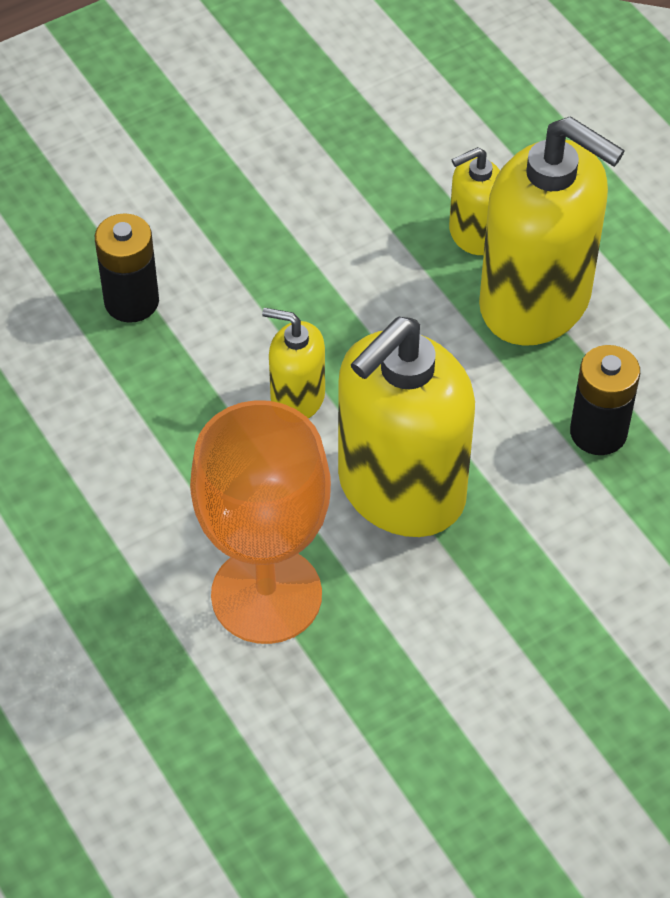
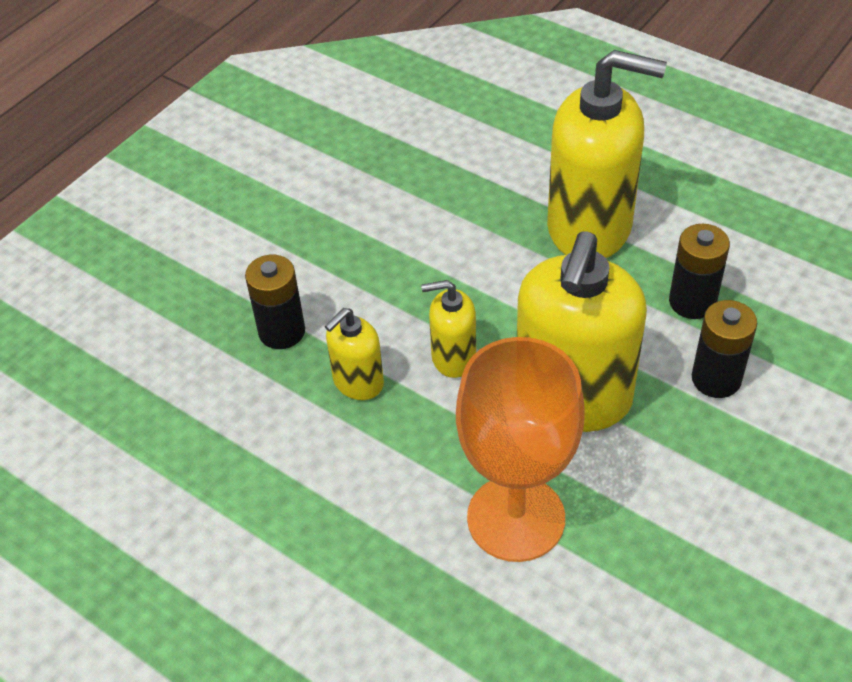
camera: 20 degrees left, 5 degrees down
yellow soap dispenser [449,147,500,255] -> yellow soap dispenser moved to [325,308,384,400]
none -> black battery [692,300,757,398]

